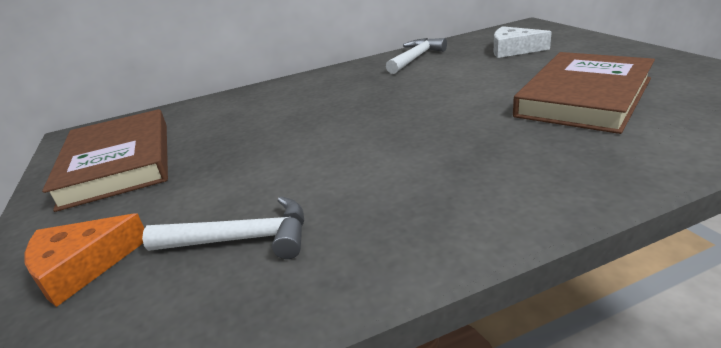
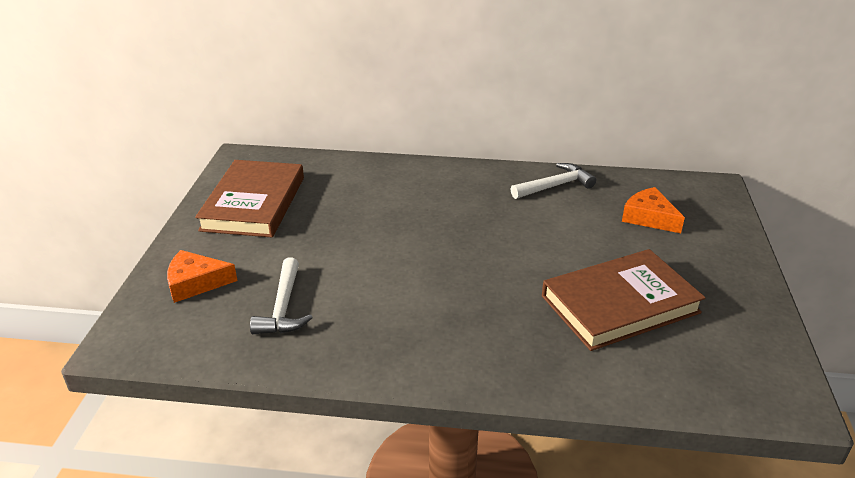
camera: 25 degrees right, 5 degrees up
white hammer [142,196,304,259] -> white hammer turned 60 degrees clockwise [250,258,313,334]
white cheese [494,26,552,58] -> orange cheese [622,187,685,233]

